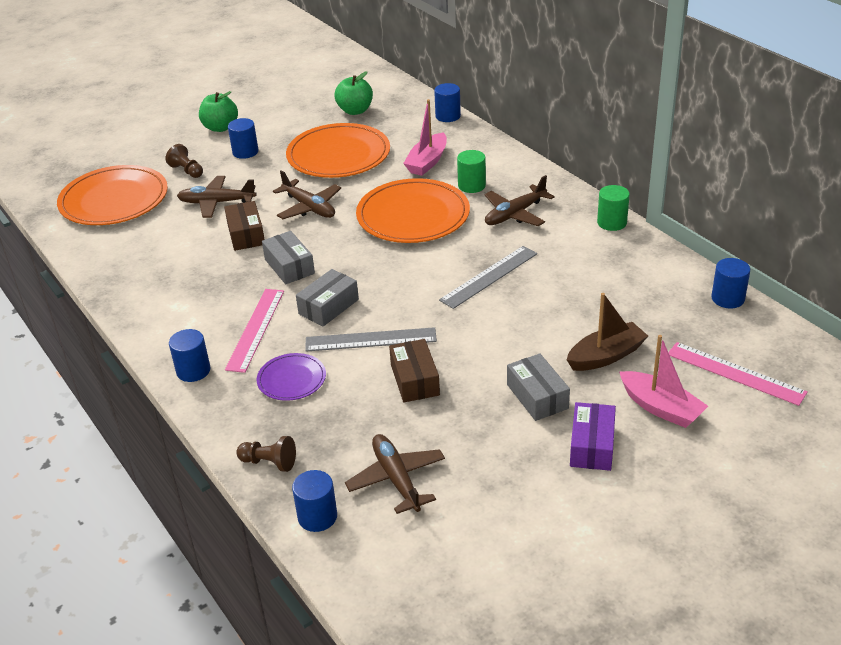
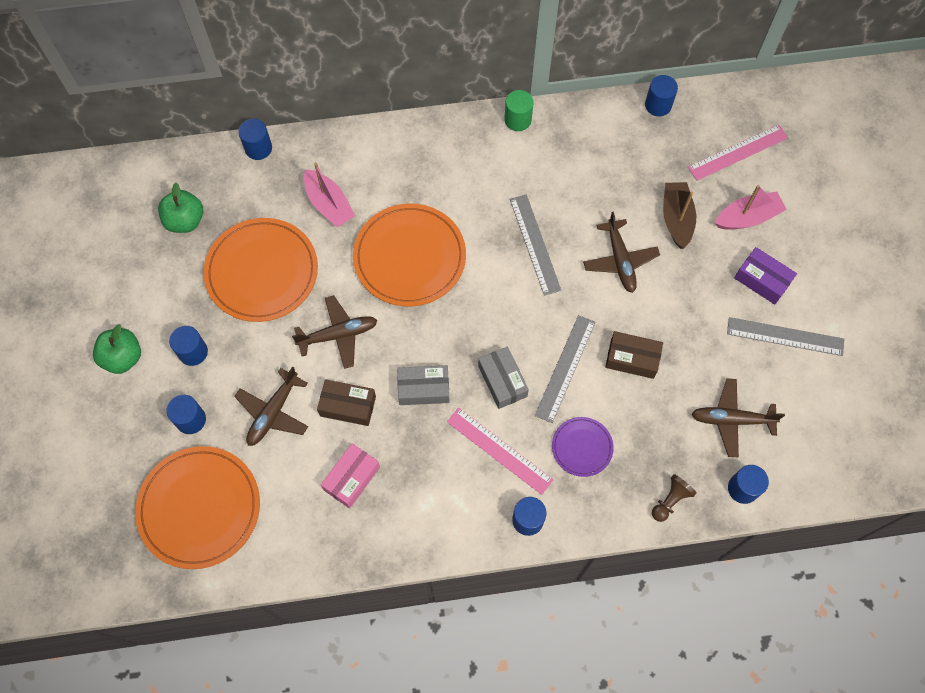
camera: 65 degrees left, 30 degrees up
brown pawn [165,144,203,178] -> blue cylinder [166,395,206,434]
green cylinder [457,150,486,193] -> none
brown plane [484,175,555,226] -> brown plane moved to [583,211,660,293]
grey box [507,353,570,421] -> none
none -> pink box [321,443,380,508]
none -> grey ruler [727,317,844,356]

